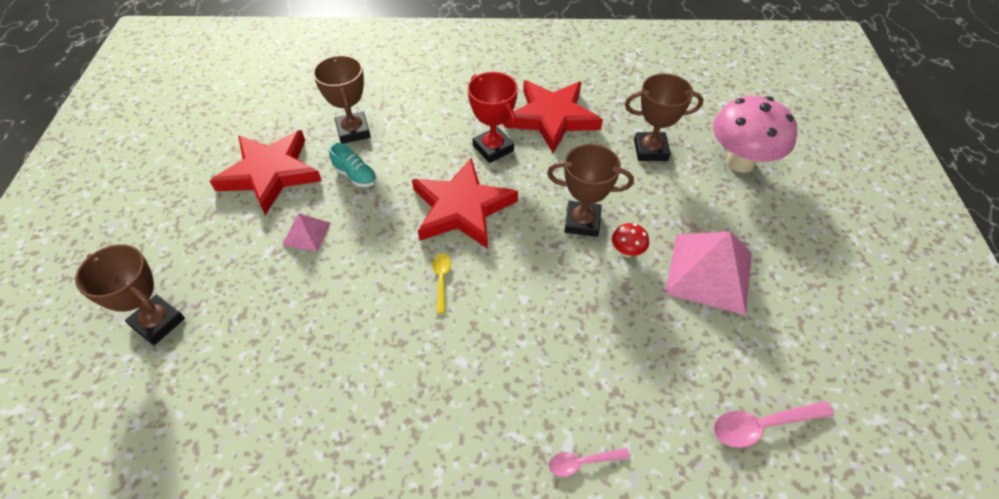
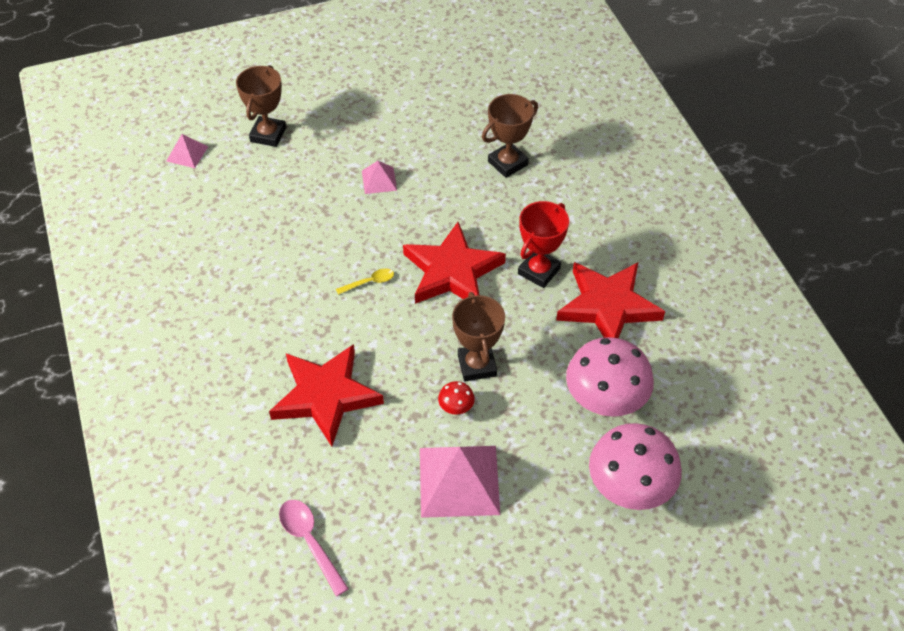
camera: 70 degrees right, 0 degrees up
red star [210,130,322,215] -> red star moved to [269,344,384,447]
turquoise shoe [329,143,377,187] -> none
pink spoon [549,448,630,477] -> none
brown trophy [625,74,703,161] -> pink mushroom [566,337,654,417]
none -> pink pyramid [166,134,208,168]

